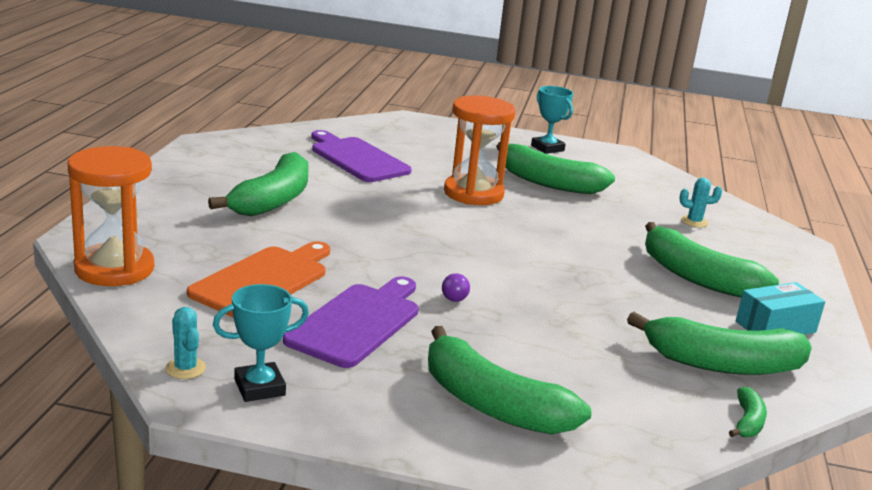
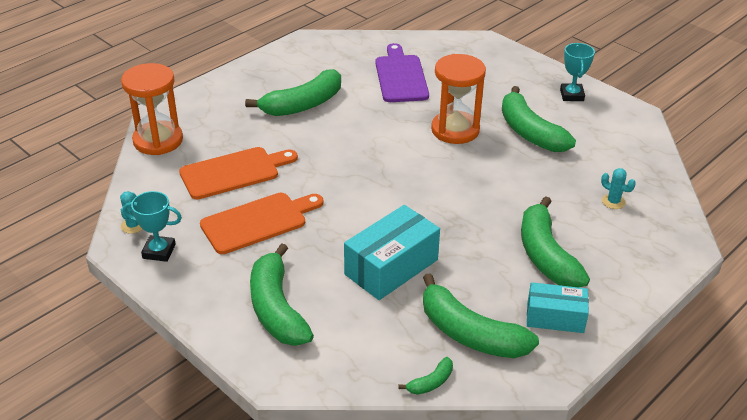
camera: 35 degrees right, 15 degrees up
purple cutting board [283,276,419,368] -> orange cutting board [200,193,324,254]
purple light bulb [442,273,470,302] -> none
none -> turquoise box [344,205,440,300]

